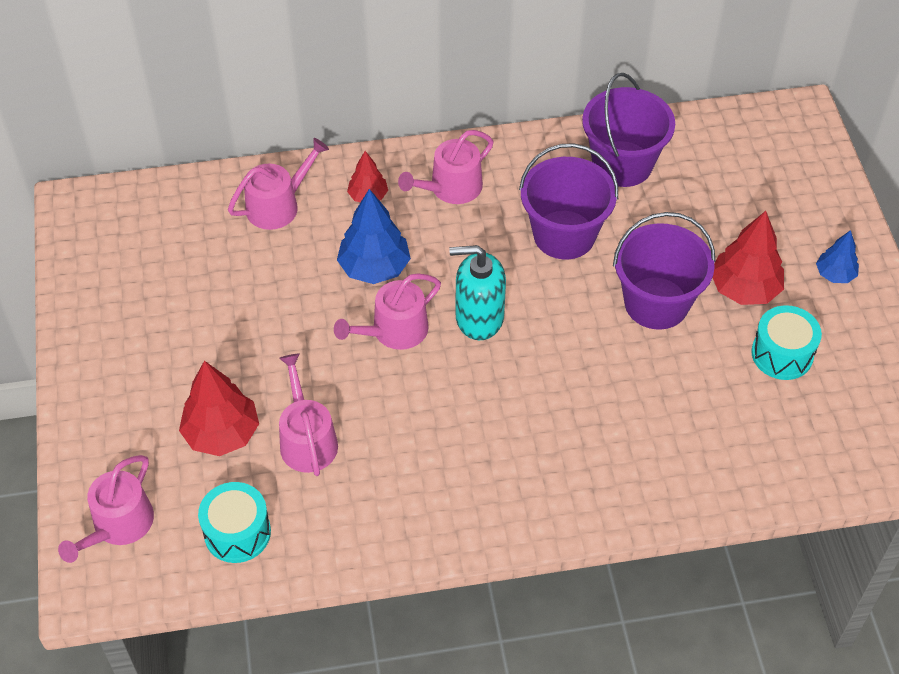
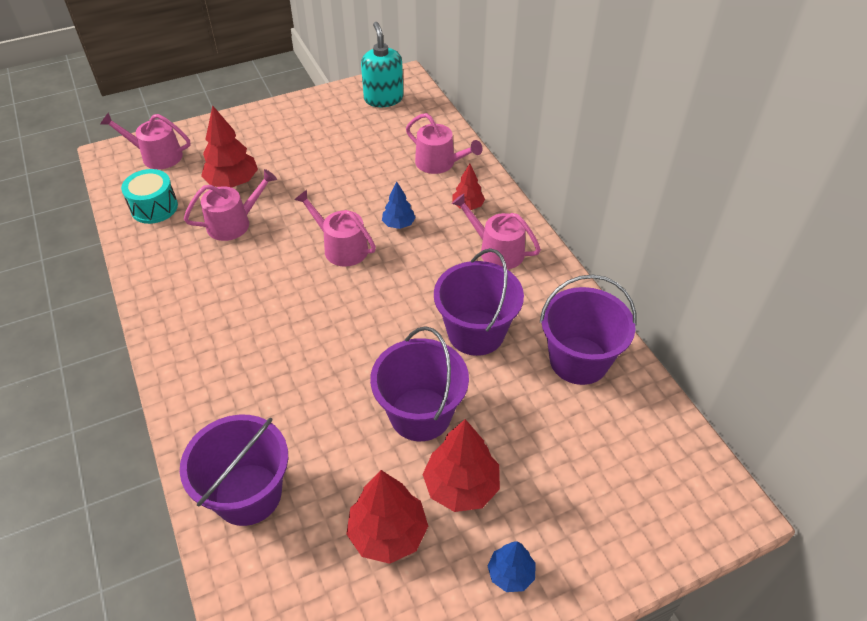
camera: 75 degrees right, 5 degrees down
blue tree [337,189,411,284] -> blue tree [382,182,416,229], size x0.58
turquoise soap dispenser [449,245,506,340] -> turquoise soap dispenser moved to [361,22,403,107]
turquoise drum [751,305,822,380] -> red tree [346,470,428,564]
none -> purple bucket [180,415,288,526]

